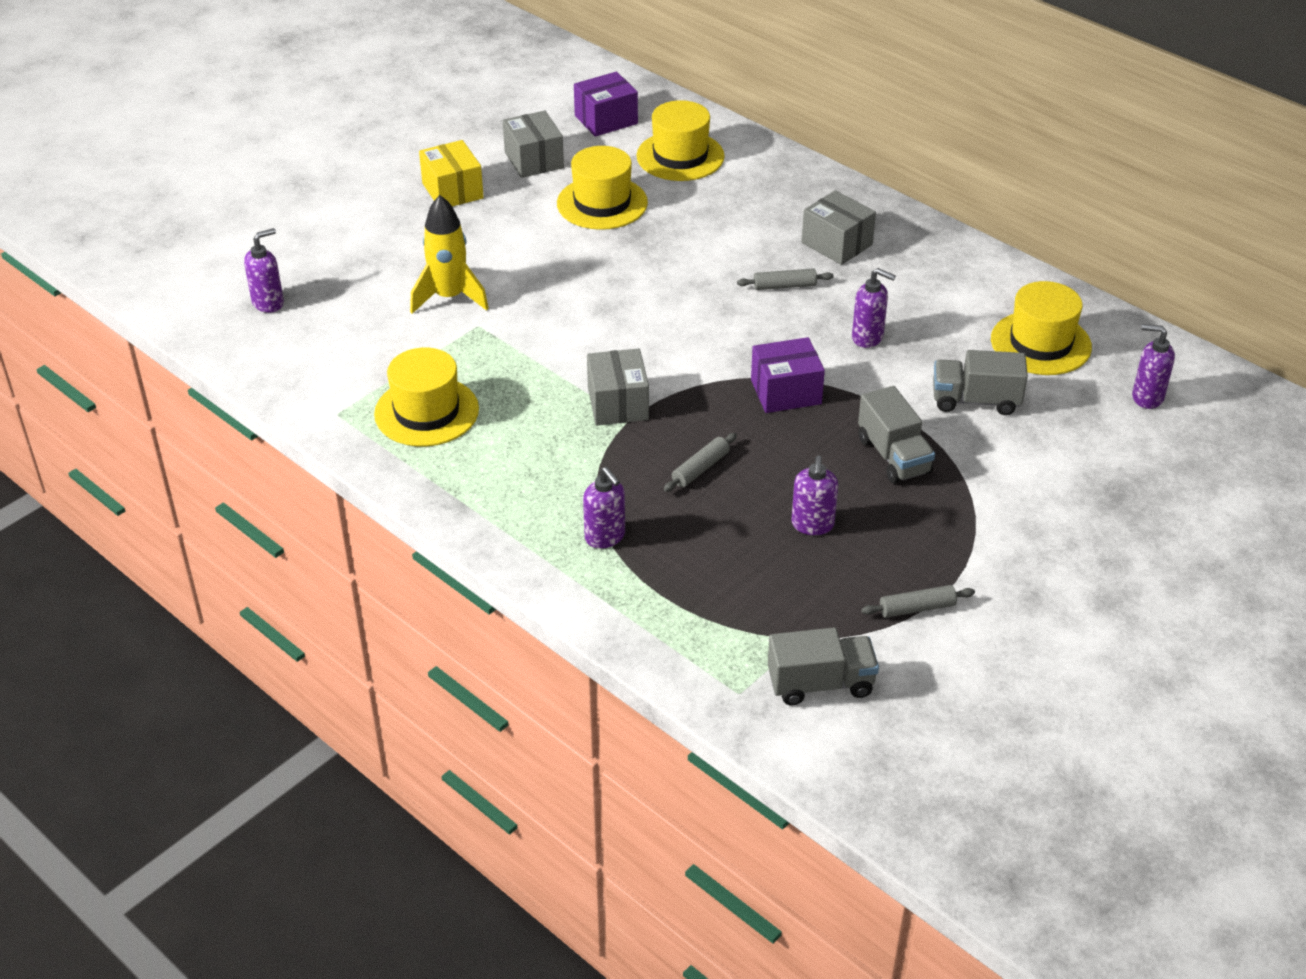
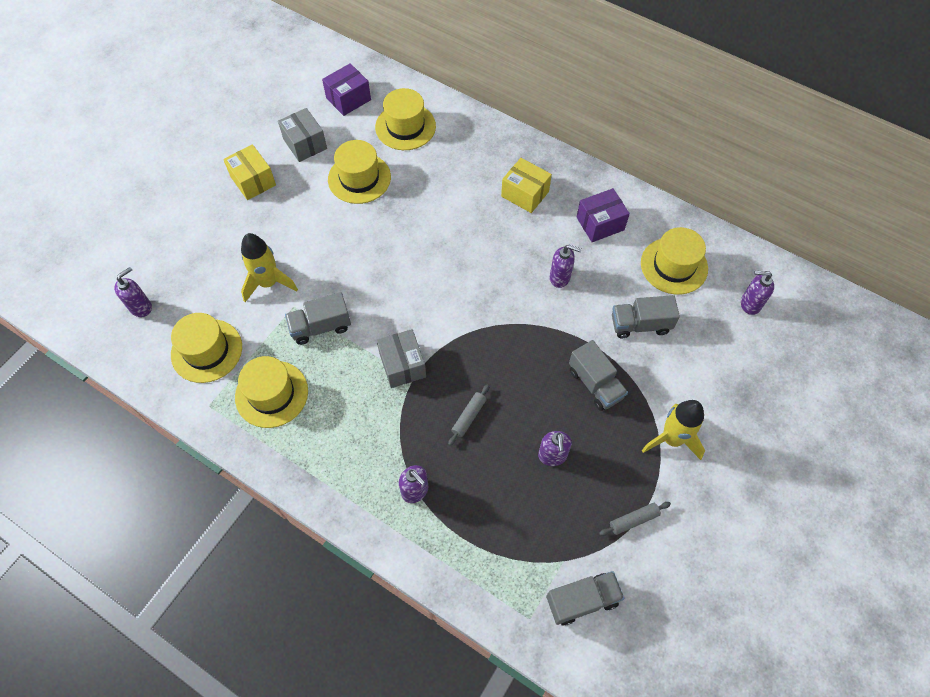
camera: 10 degrees left, 20 degrees up
grey rolling pin [737,268,834,290] -> none
purple box [751,337,825,413] -> purple box moved to [577,188,630,242]
grey box [802,190,876,265] -> yellow box [501,158,552,213]
none -> yellow hat [171,313,242,383]
none -> grey truck [285,292,351,345]
none -> yellow rocket [642,400,705,460]

